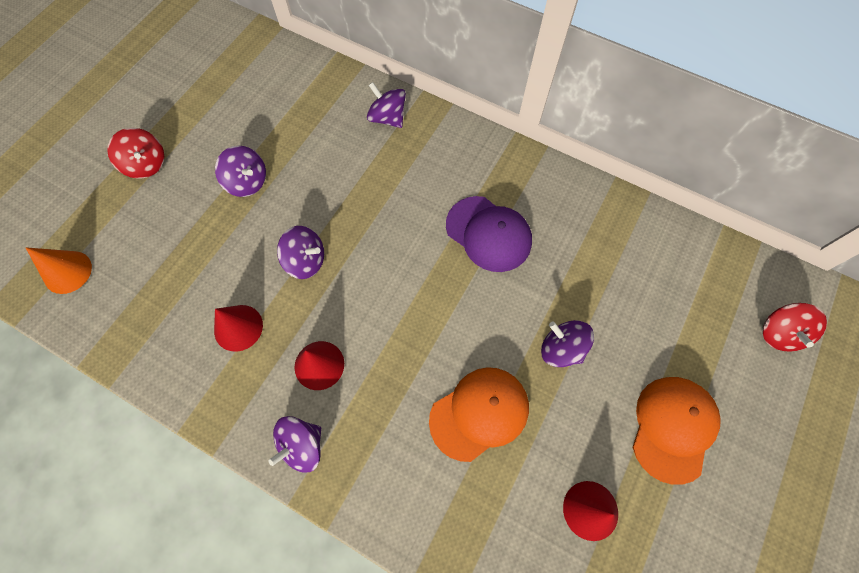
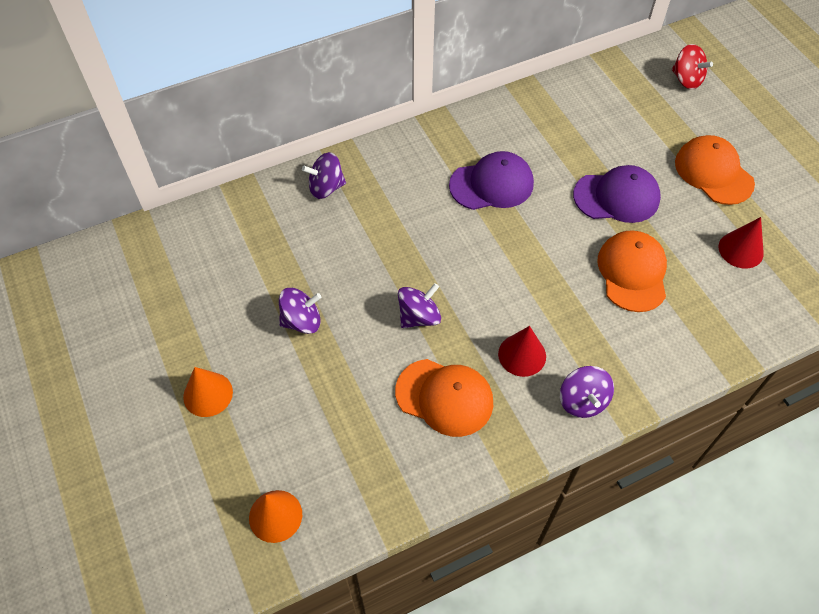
camera: 55 degrees left, 10 degrees down
red spinning top [107,128,164,179] -> orange cone [183,367,233,417]
red cone [214,305,263,352] -> orange cap [395,359,493,437]
purple spinning top [541,320,594,367] -> purple cap [573,165,661,223]

